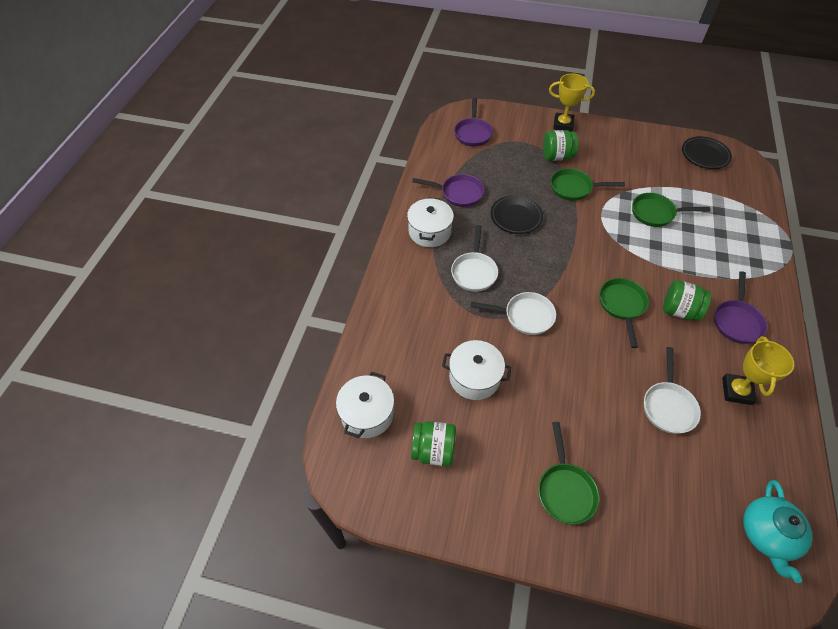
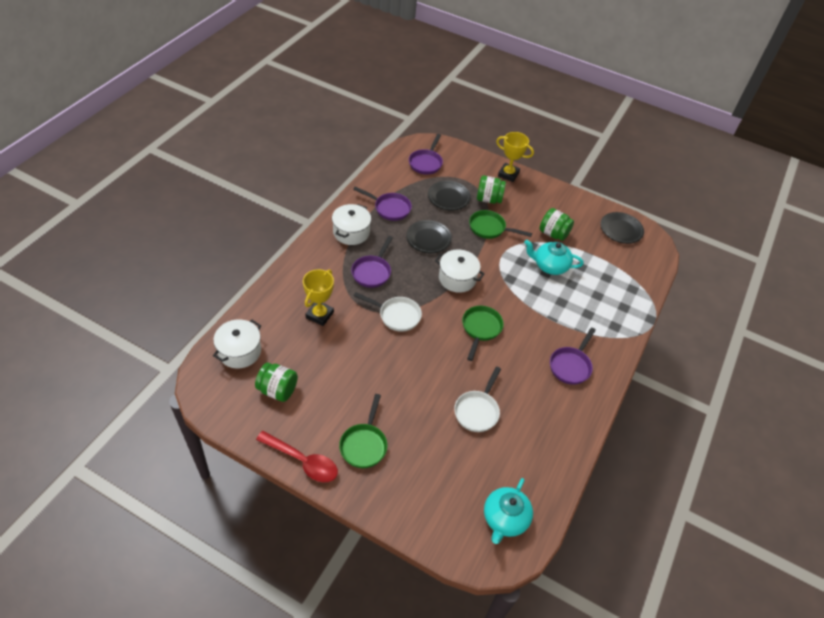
camera: 10 degrees right, 5 degrees down
white pot [442,340,512,400] -> white pot moved to [435,249,485,293]
white pan [451,225,498,292] -> purple pan [351,236,393,288]
green pan [632,193,710,227] -> turquoise teapot [524,240,584,275]
green jar [663,280,711,321] -> green jar moved to [540,208,574,241]
yellow trophy [722,336,794,405] -> yellow trophy moved to [303,269,334,326]
none -> red spoon [256,431,338,483]
none -> black plate [428,181,471,211]

